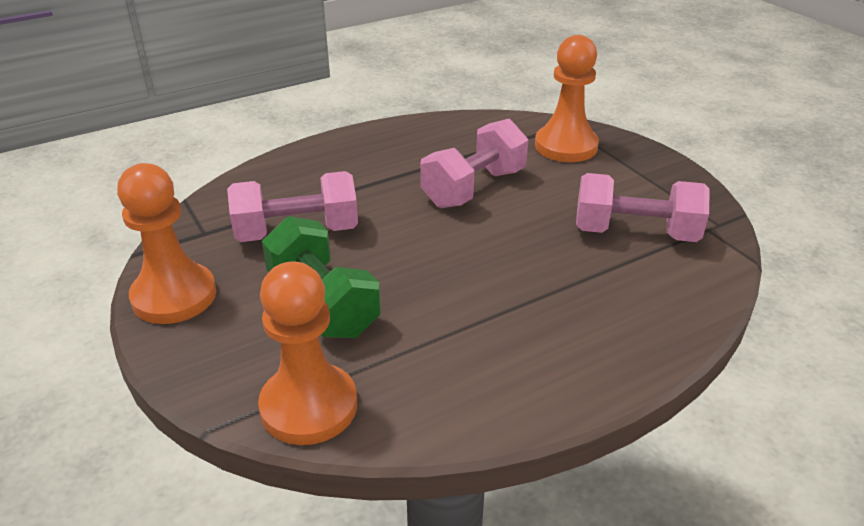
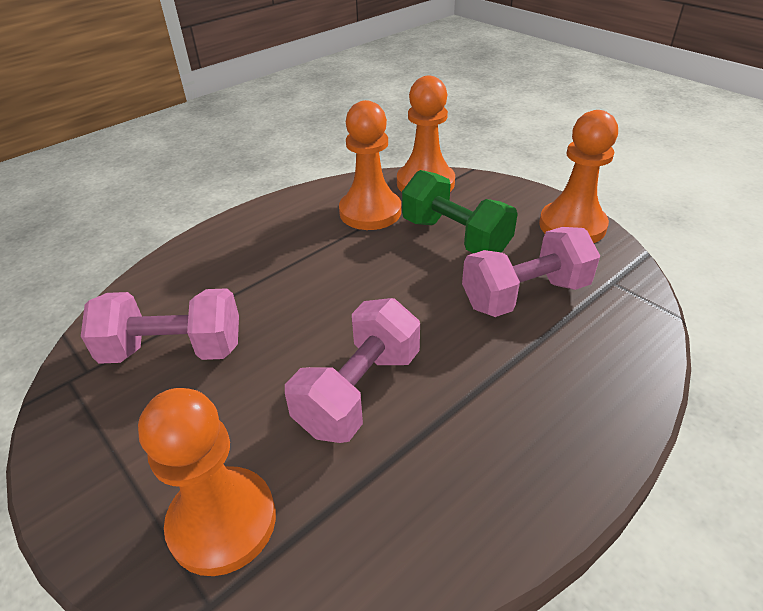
camera: 170 degrees right, 5 degrees up
none -> orange pawn [339,100,401,230]

